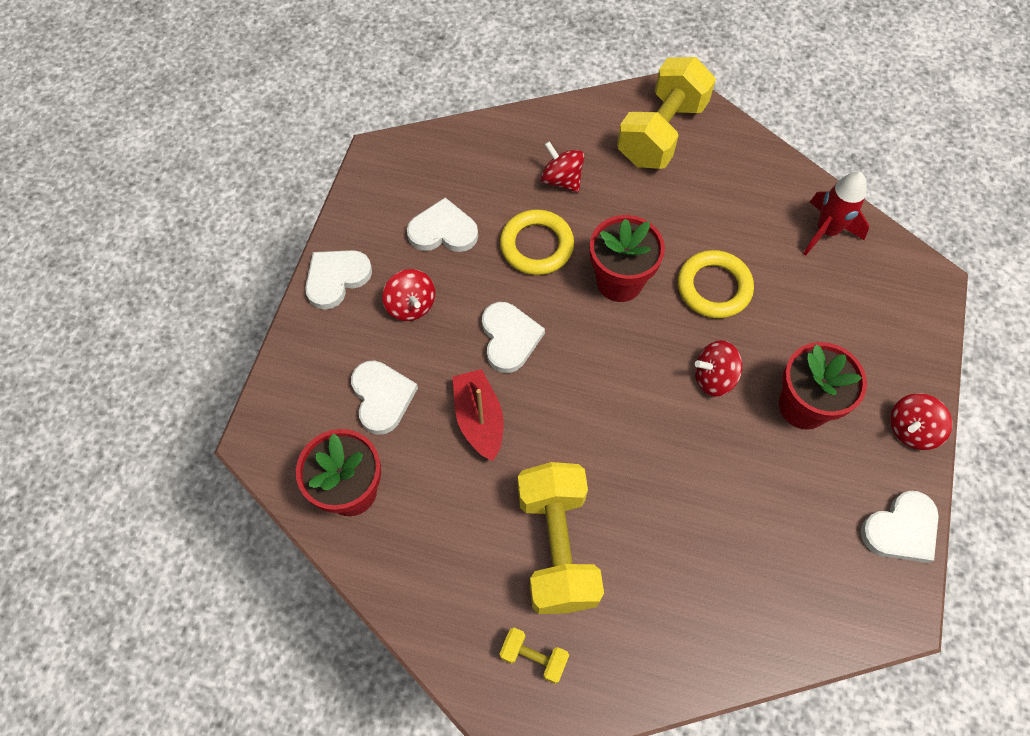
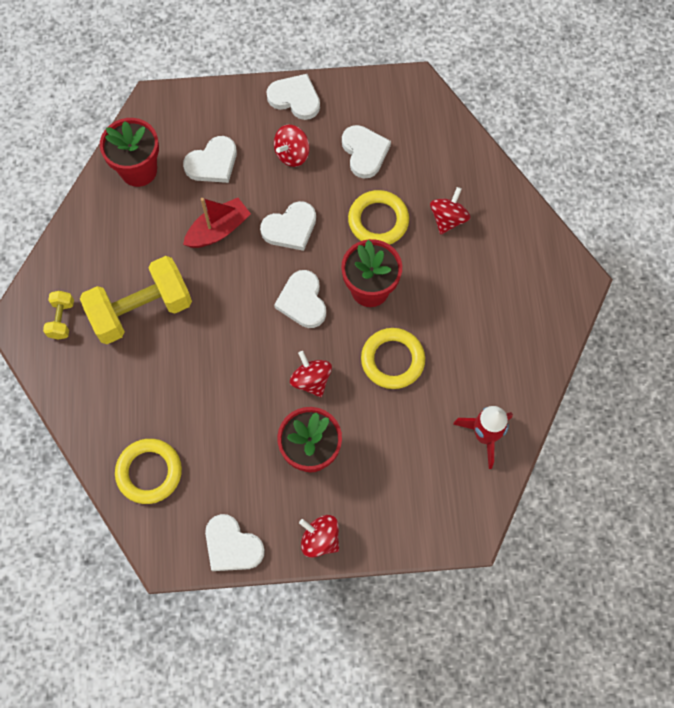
camera: 70 degrees right, 5 degrees up
yellow dumbbell [617,57,716,169] -> none
none -> yellow ring [115,439,182,504]
none -> white heart [274,270,326,328]

